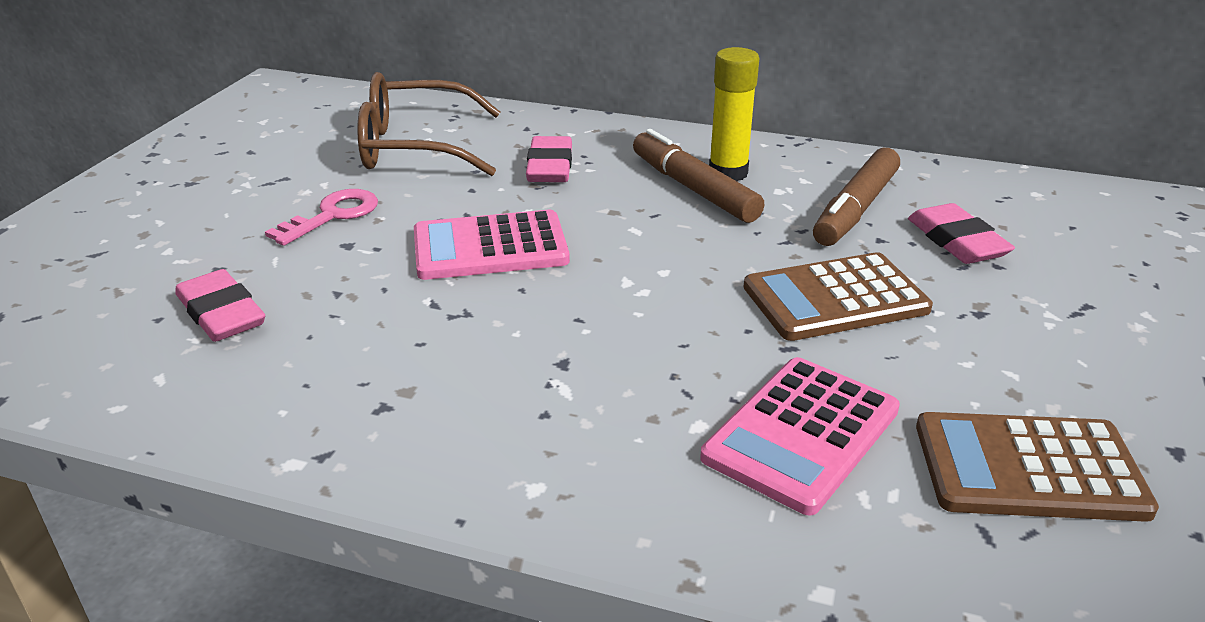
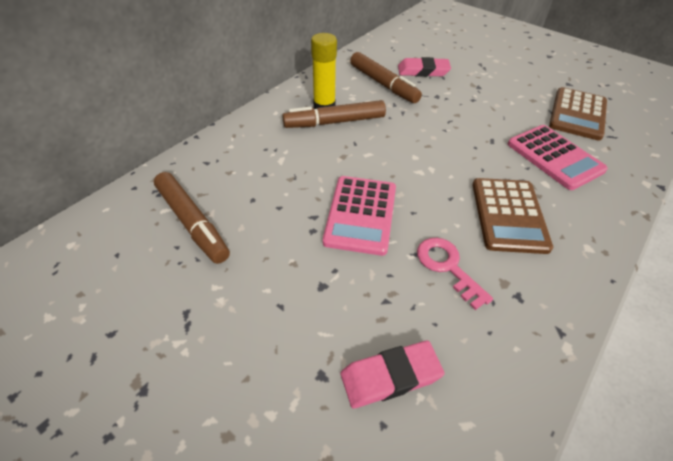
camera: 70 degrees left, 15 degrees up
pink key [265,189,378,246] -> pink key moved to [417,238,493,310]
brown glasses [357,72,500,176] -> brown marker [154,172,230,264]
pink eraser [526,136,572,182] -> none
brown calculator [744,252,933,341] -> brown calculator moved to [472,178,553,254]

